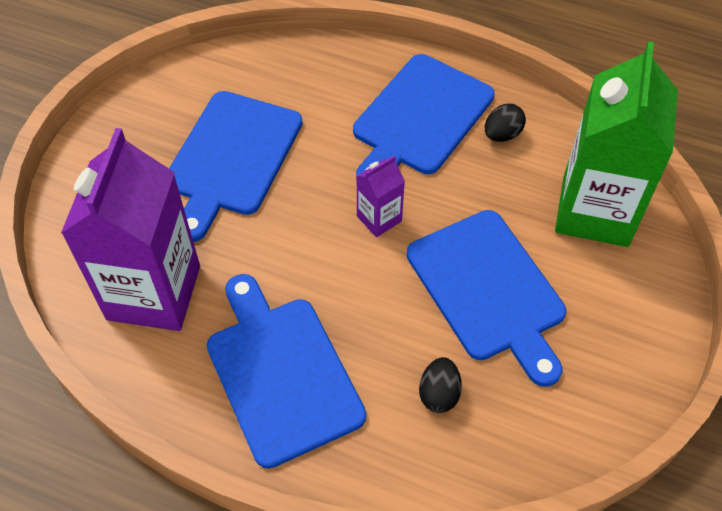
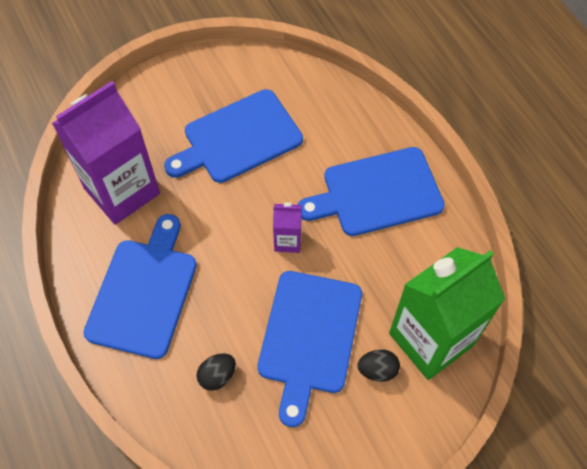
camera: 40 degrees right, 5 degrees up
black egg [485,104,526,142] -> black egg moved to [358,350,400,382]

